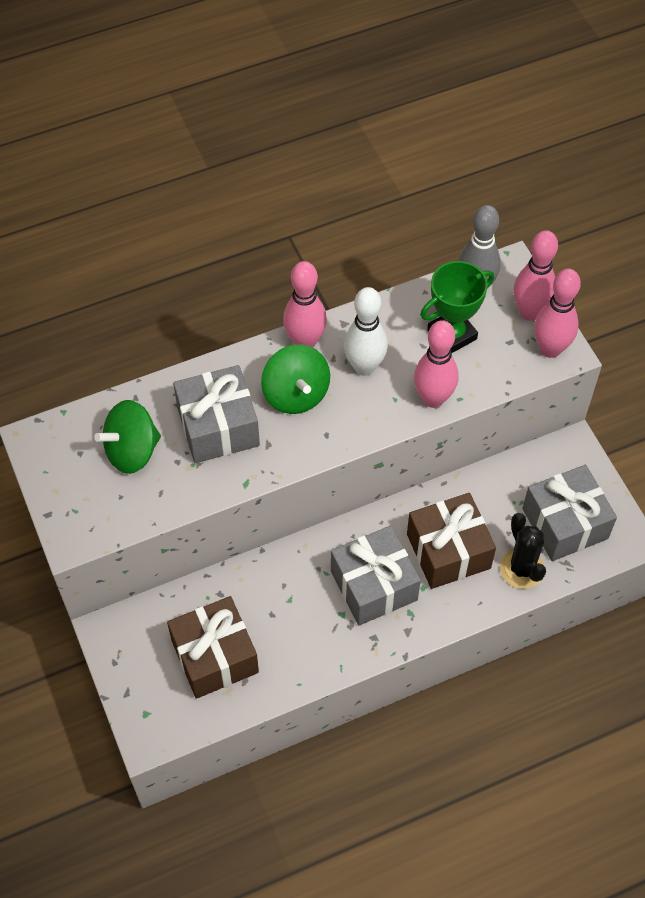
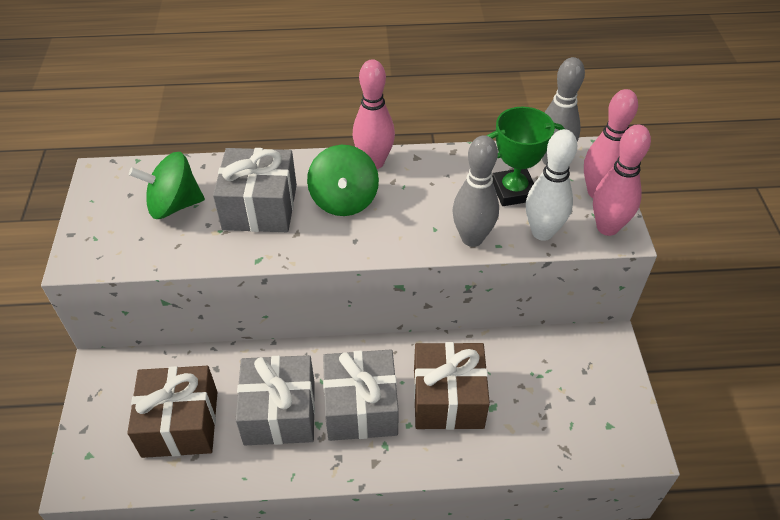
camera: 20 degrees right, 10 degrees down
white bowling pin [344,287,388,376] -> white bowling pin moved to [526,129,577,241]
pink bowling pin [414,320,458,408] -> grey bowling pin [452,135,499,247]
black cactus [500,513,546,589] -> none
grey gift [522,465,617,561] -> grey gift moved to [236,355,315,445]

